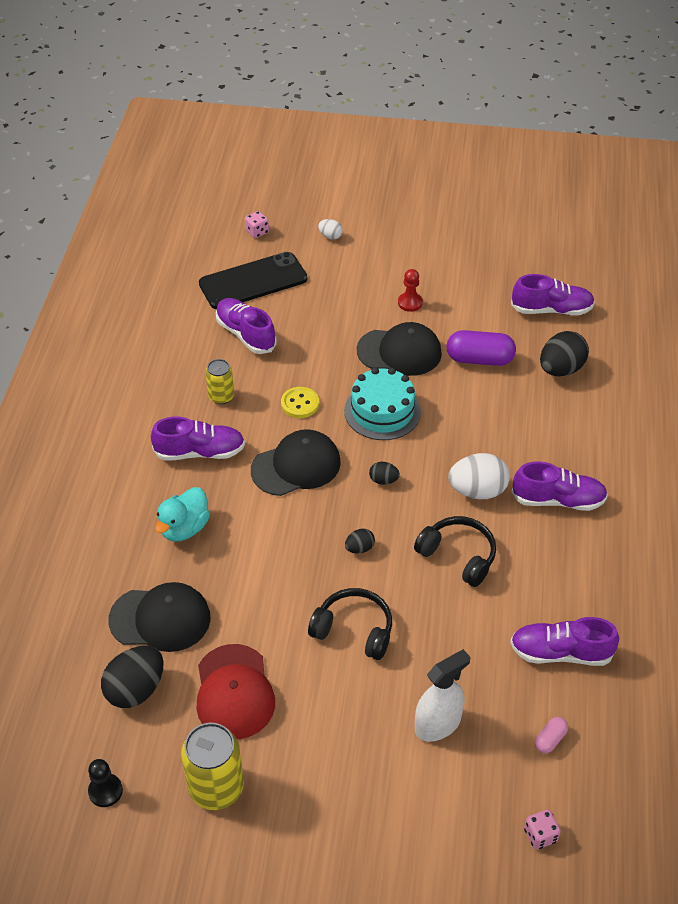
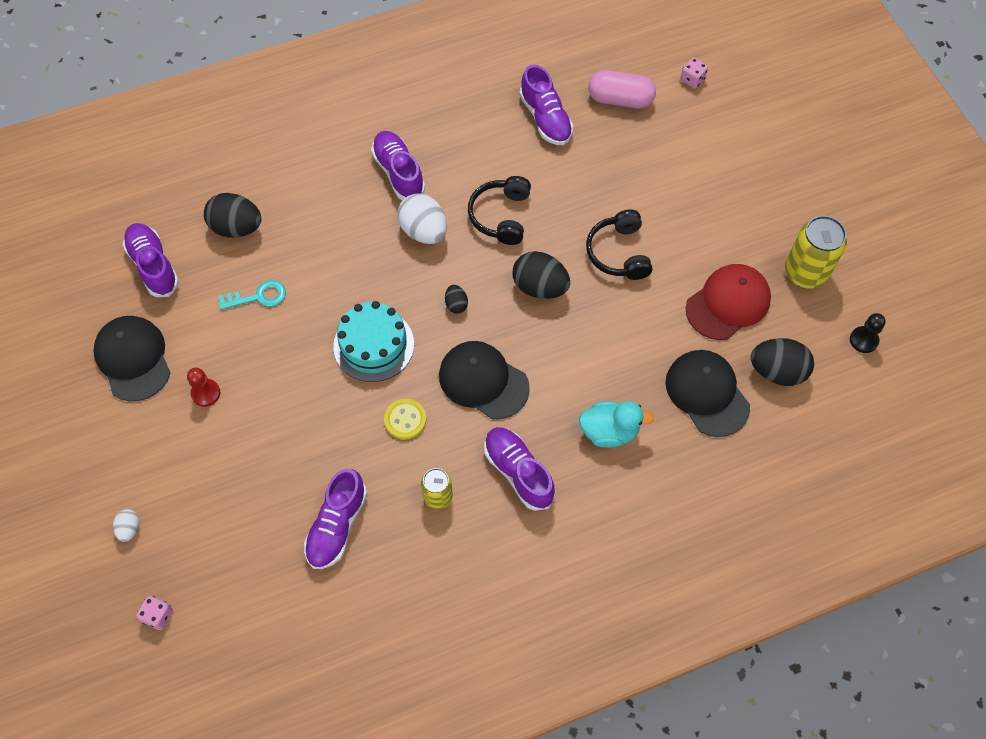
camera: 120 degrees left, 15 degrees up
black phone [199,252,307,309] -> none
black egg [345,528,375,554] -> black egg [513,251,570,299], size x1.99
black cap [357,322,442,376] -> black cap moved to [93,316,170,401]
white spray bottle [415,649,471,742] -> none
purple capsule [446,330,516,366] -> turquoise key [219,280,286,310]
pink capsule [535,717,568,753] -> pink capsule [588,70,656,108], size x2.04

